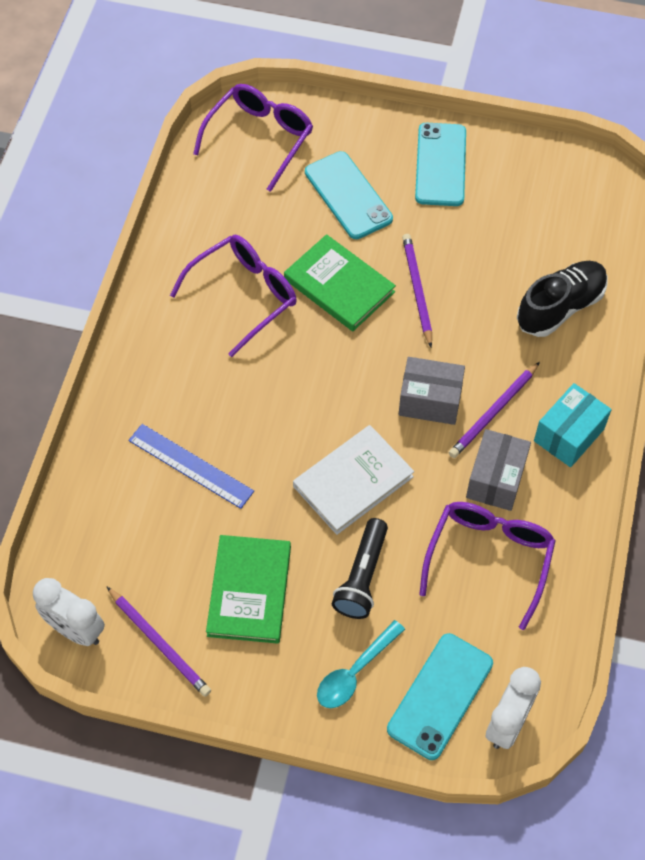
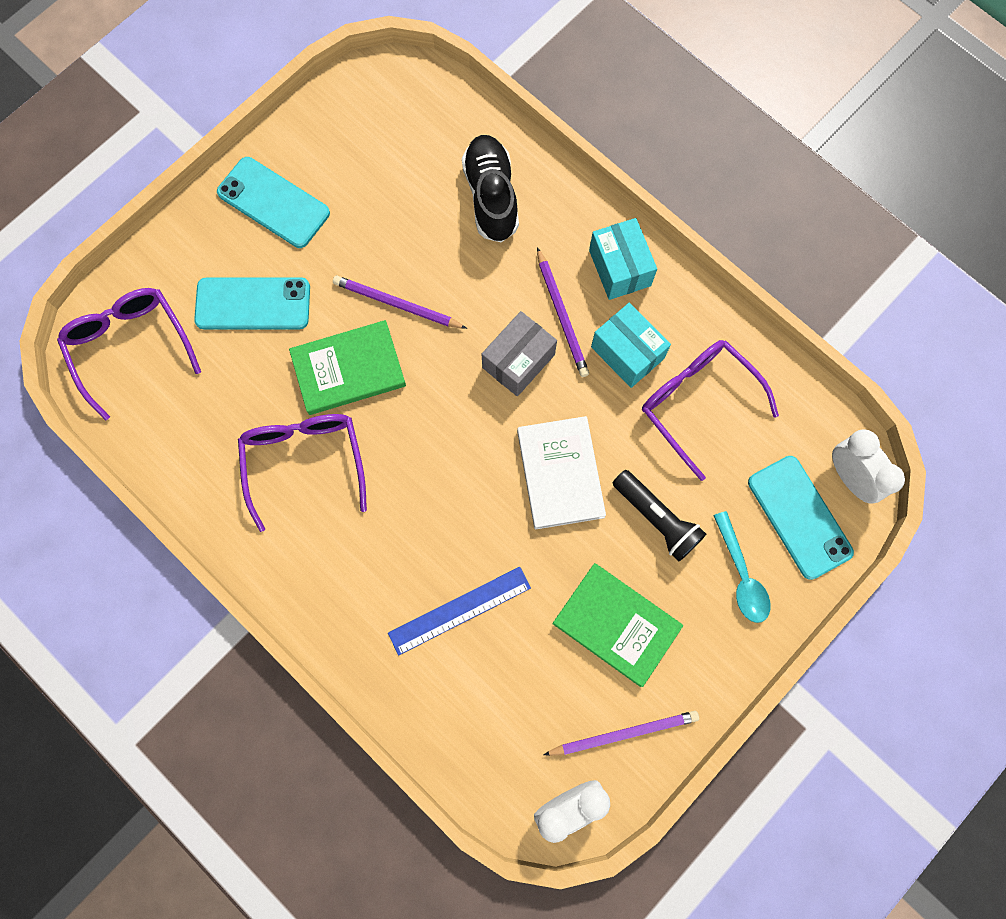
camera: 60 degrees left, 15 degrees up
grey box [466,429,531,511] -> turquoise box [591,303,671,388]

